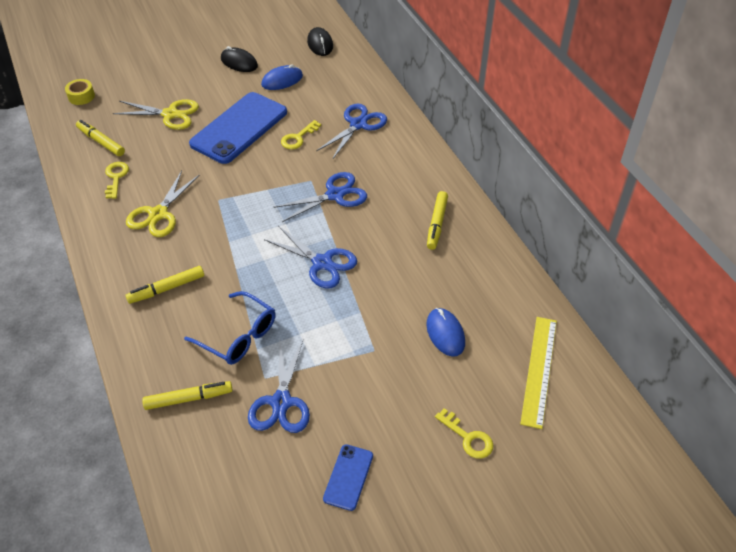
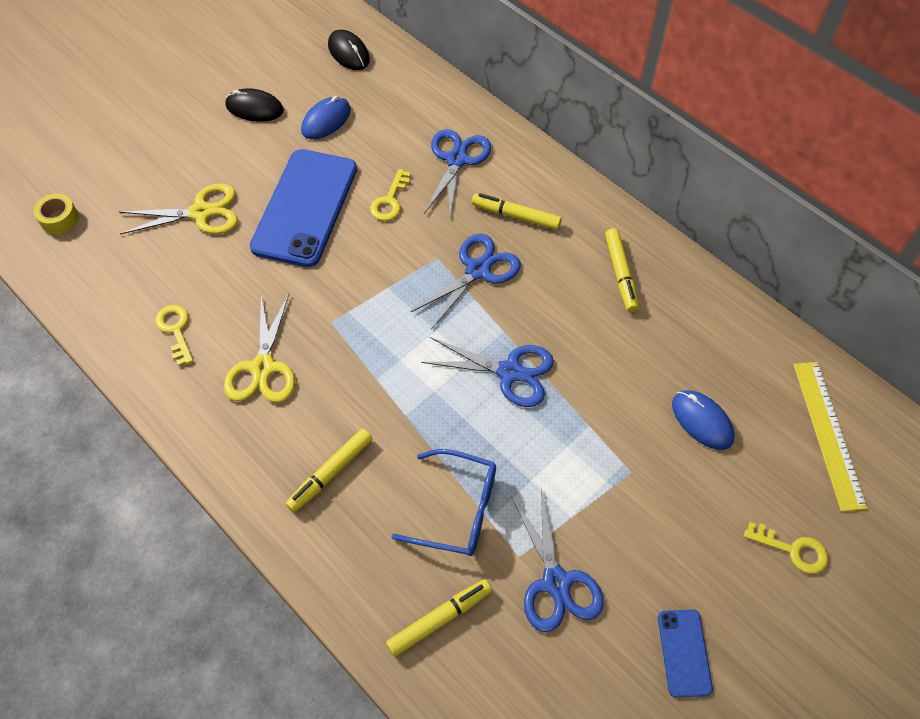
camera: 20 degrees left, 10 degrees up
yellow marker [76,120,125,156] -> yellow marker moved to [472,193,562,230]

